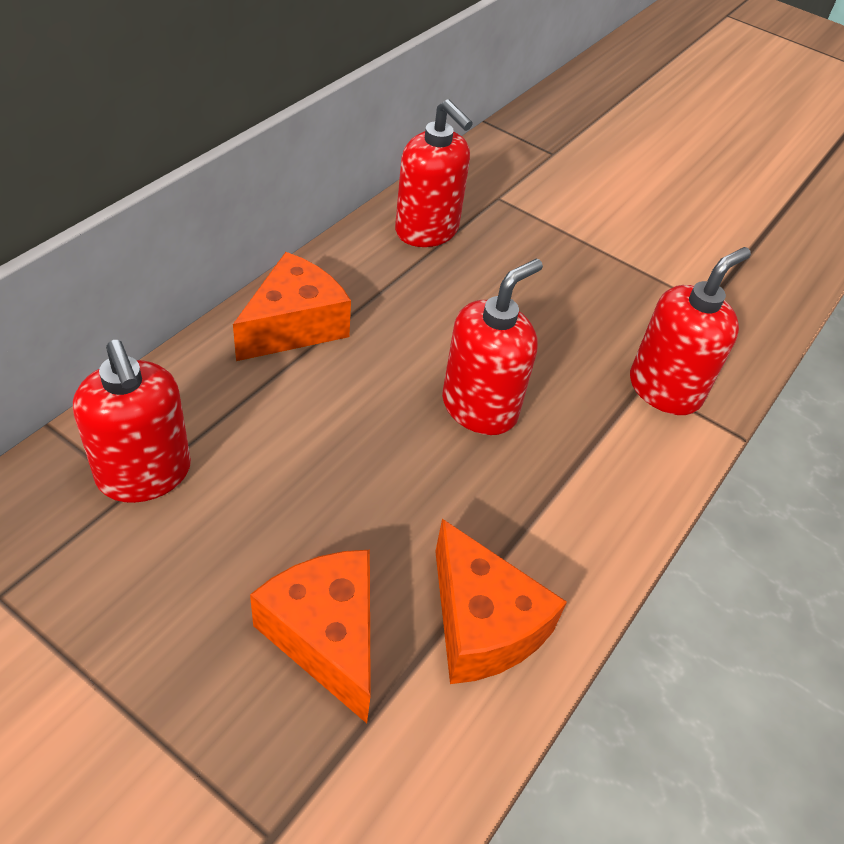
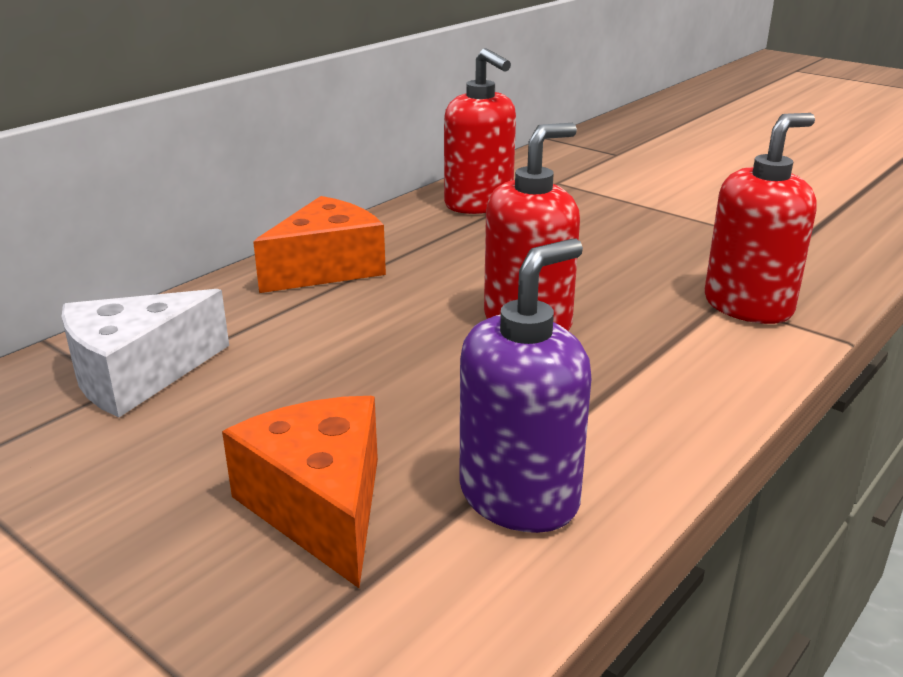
camera: 10 degrees right, 20 degrees down
red soap dispenser [73,340,191,503] -> white cheese [62,289,229,418]
orange cheese [435,519,567,684] -> purple soap dispenser [460,239,591,533]

